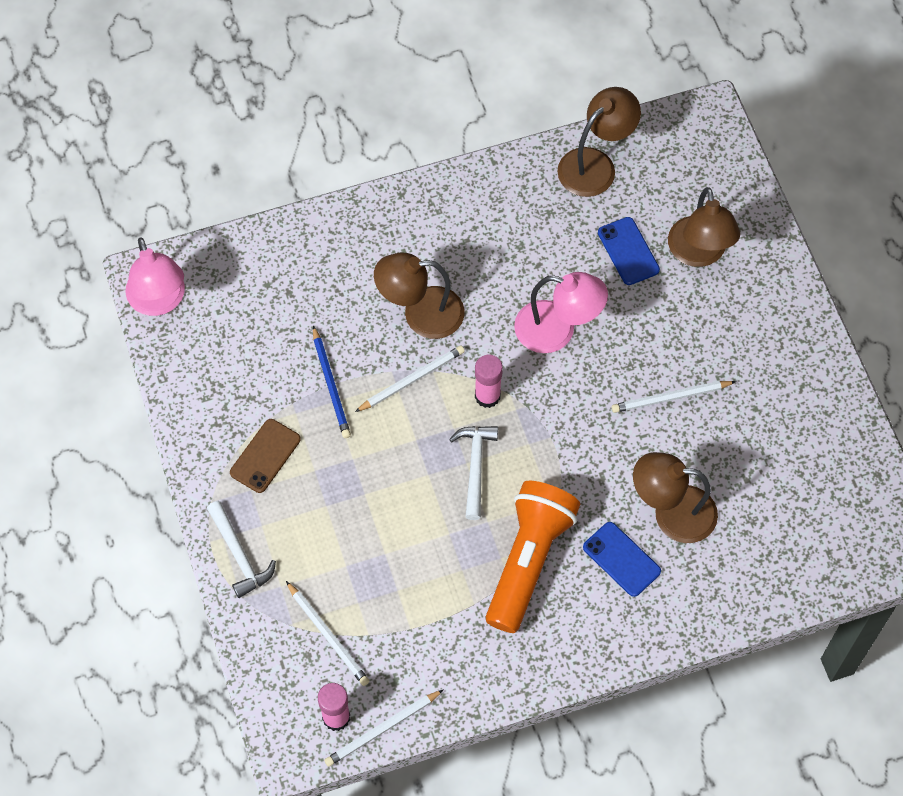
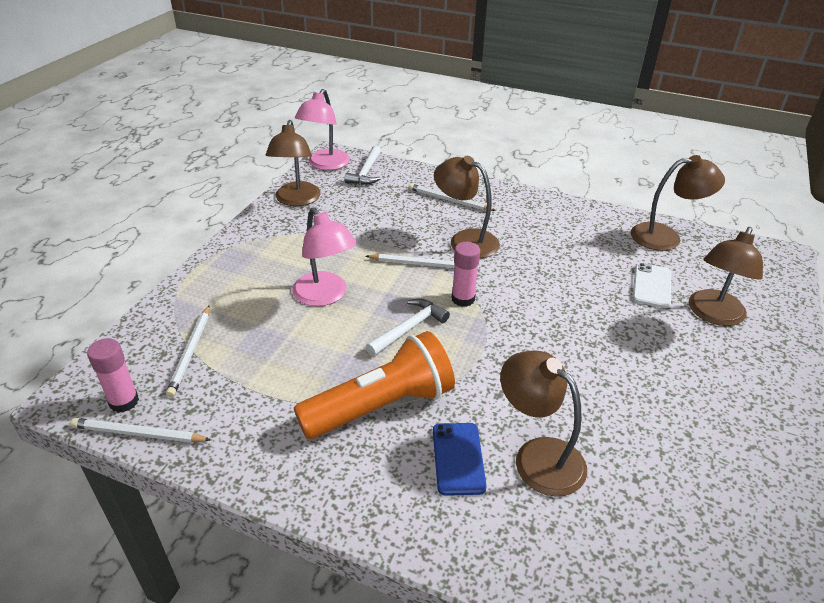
camera: 40 degrees right, 25 degrees down
white hammer [207,501,276,598] -> white hammer moved to [345,146,381,185]
brown phone [230,419,301,493] -> none
blue pencil [313,326,351,438] -> none
pink lamp [514,272,608,353] -> pink lamp moved to [292,207,357,306]
blue phone [598,217,660,285] -> white phone [633,263,671,308]
white pencil [611,381,736,413] -> white pencil moved to [408,184,496,211]
none -> brown lamp [266,120,321,206]

